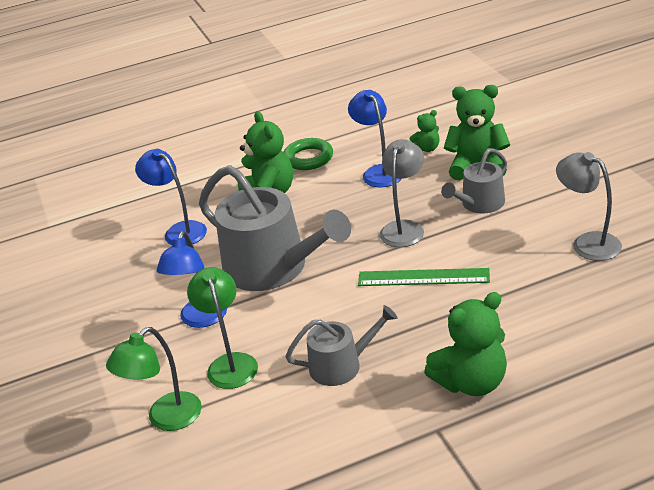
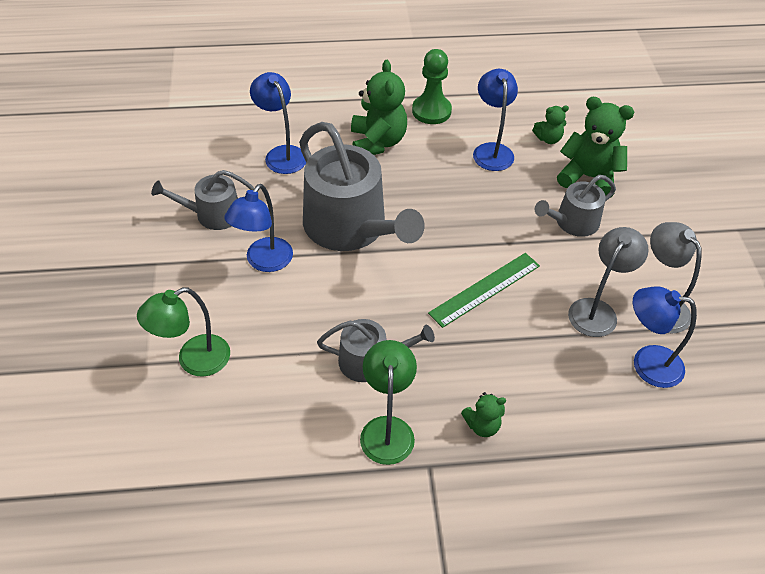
camera: 10 degrees right, 15 degrees up
green lamp [187,267,258,389] -> green lamp moved to [360,340,417,465]
green ring [284,138,333,170] -> green pawn [412,49,452,124]
green ruler [358,268,490,286] -> green ruler turned 60 degrees counterclockwise [428,253,540,328]
grey lamp [380,139,424,247] -> grey lamp moved to [568,227,649,337]
green teddy bear [424,292,507,396] -> green teddy bear [461,392,506,437], size x0.52
none -> grey watering can [151,170,254,230]
none -> blue lamp [633,287,697,388]

